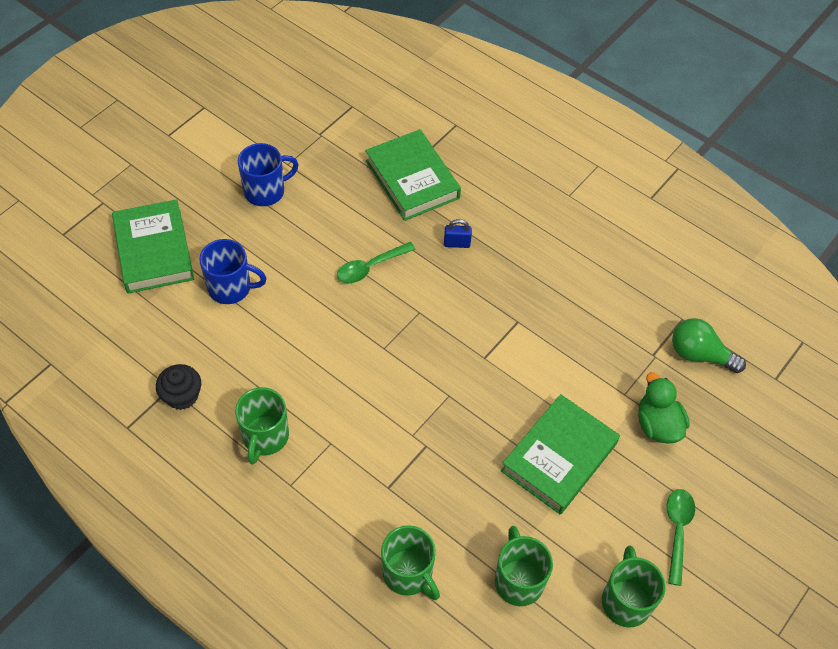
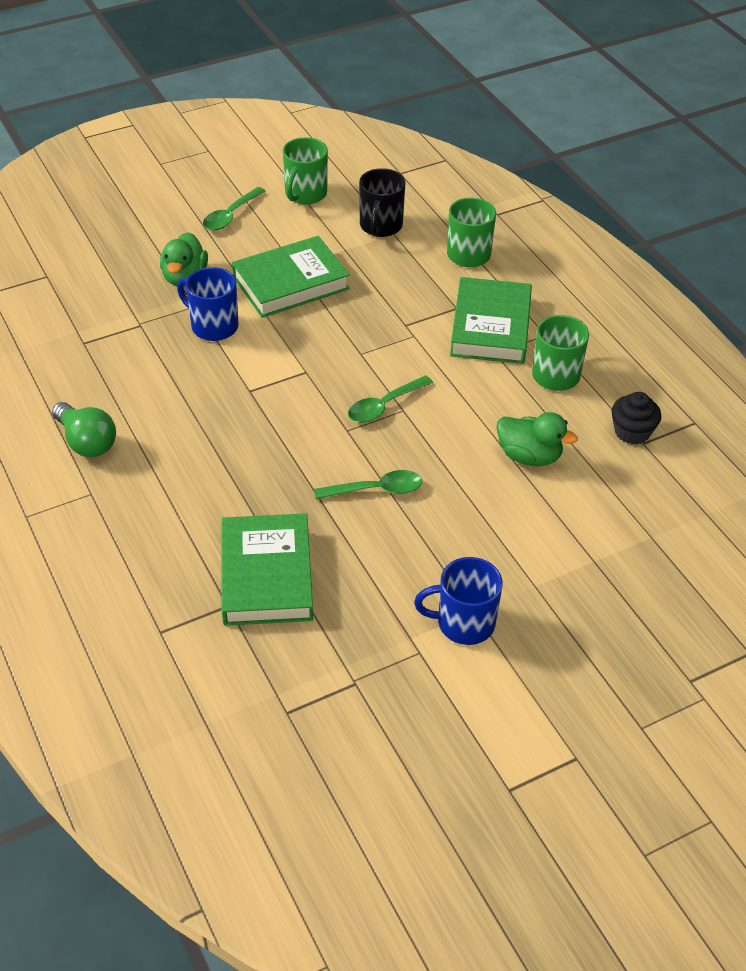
camera: 155 degrees left, 10 degrees down
green book [112,199,194,294] -> green book moved to [450,277,532,364]
blue mug [199,239,267,304] -> blue mug moved to [177,267,239,341]
blue padlock [444,219,472,248] -> none
green mug [495,526,553,606] -> black mug [359,168,406,237]
green light bulb [672,318,746,373] -> green light bulb moved to [52,402,116,457]
none -> green spoon [348,375,433,423]
none -> green duck [496,412,578,466]

